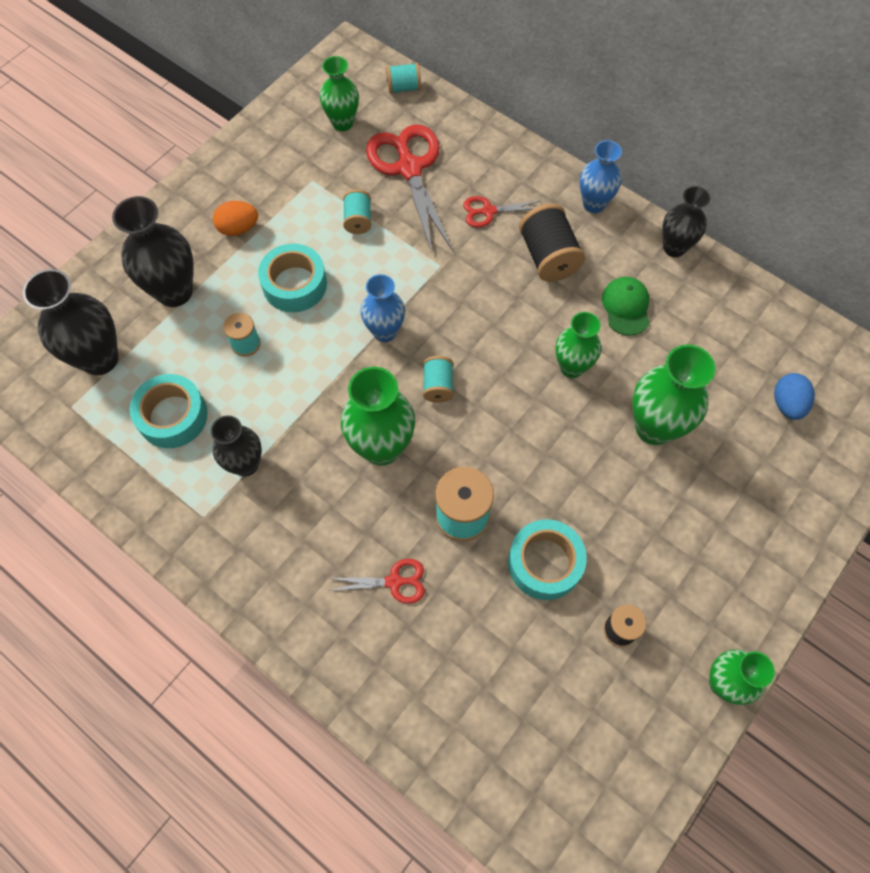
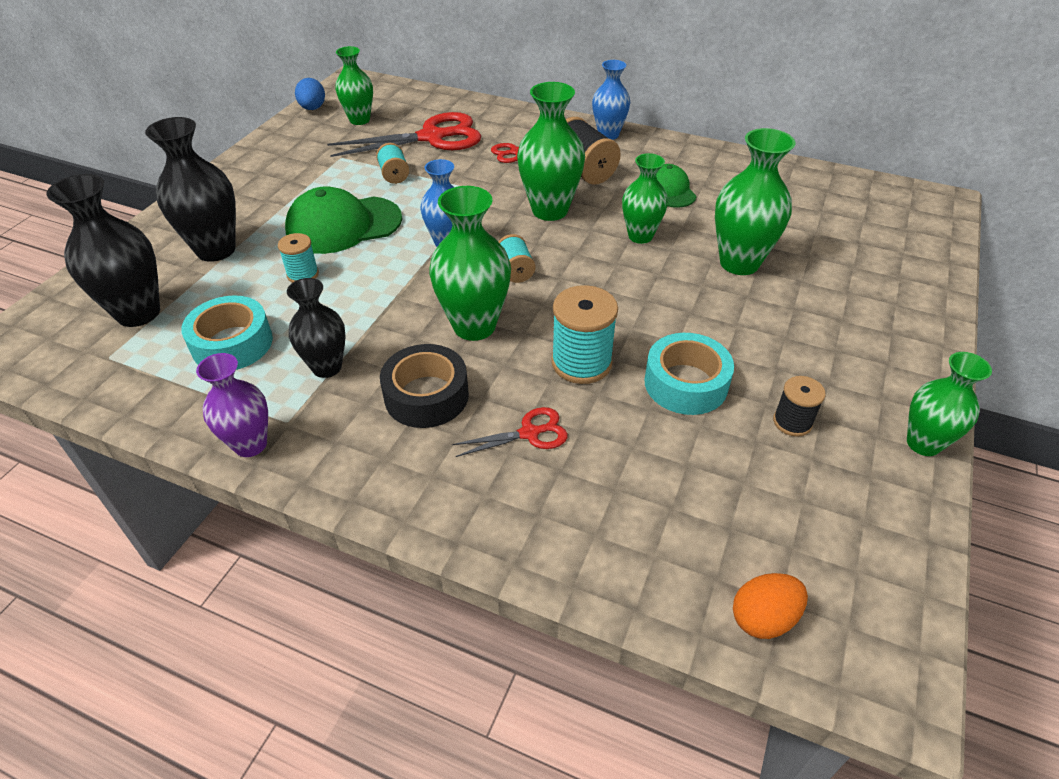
camera: 15 degrees left, 20 degrees down
orange egg [213,201,258,236] -> orange egg moved to [733,573,808,639]
turquoise tape [258,244,327,312] -> green cap [285,186,402,254]
red scissors [366,125,452,252] -> red scissors turned 105 degrees clockwise [327,112,481,157]
turquoise spool [386,63,421,94] -> none
black vase [662,186,711,257] -> none
blue egg [774,373,815,420] -> blue egg moved to [295,78,325,110]
none -> purple vase [196,353,268,457]
none -> black tape [380,344,469,428]
none -> green vase [517,82,585,221]

